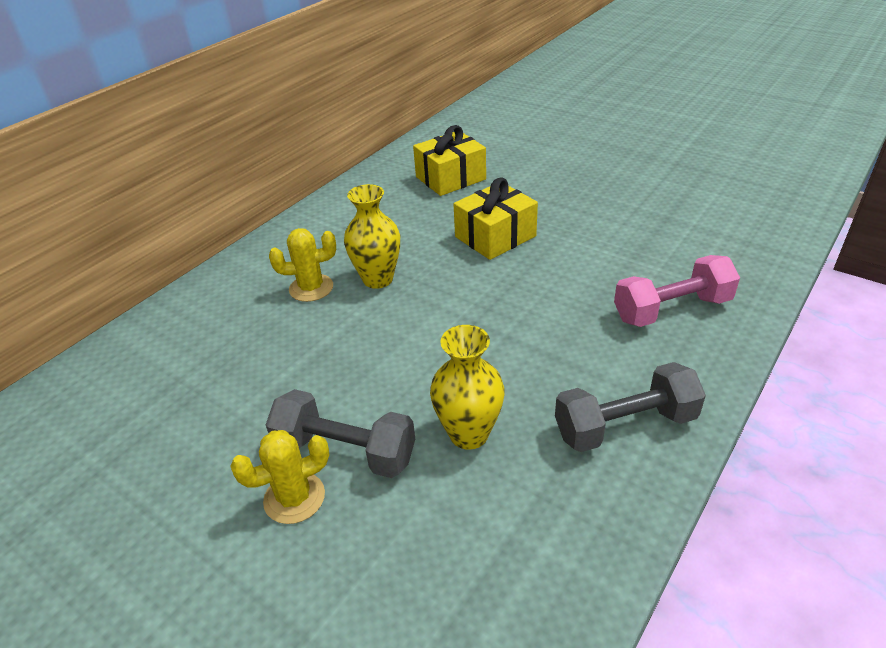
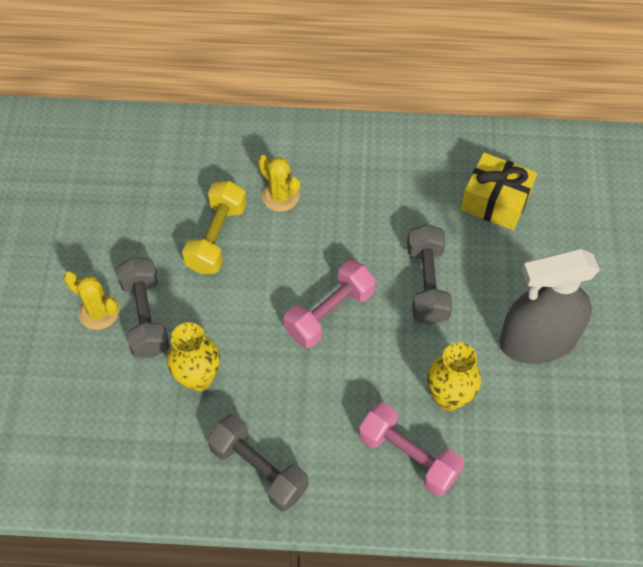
camera: 55 degrees right, 20 degrees up
yellow vase [344,184,400,289] -> yellow vase moved to [427,342,481,411]
yellow gift [454,177,538,260] -> grey dumbbell [407,224,453,324]
none -> yellow dumbbell [182,181,247,274]
none -> pink dumbbell [284,260,376,348]
none -> grey spray bottle [499,248,600,364]

